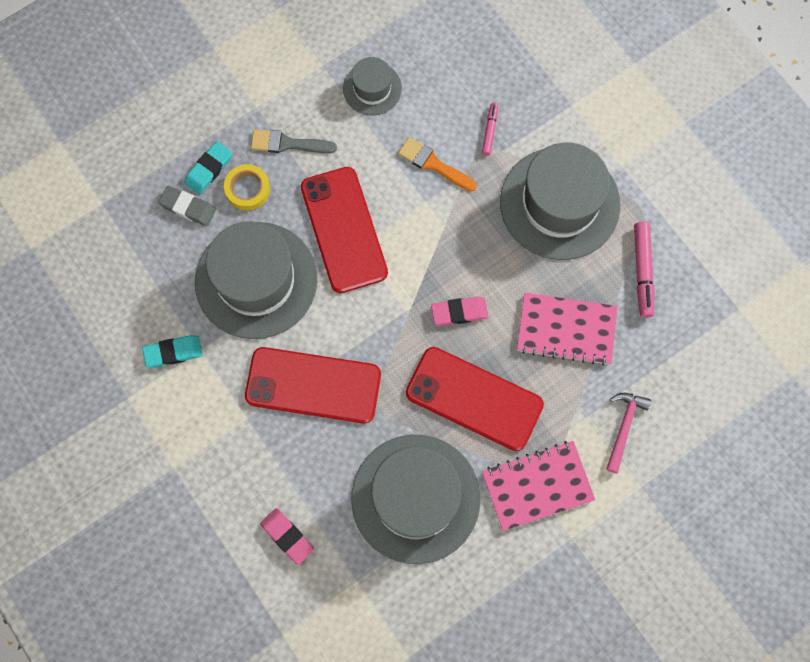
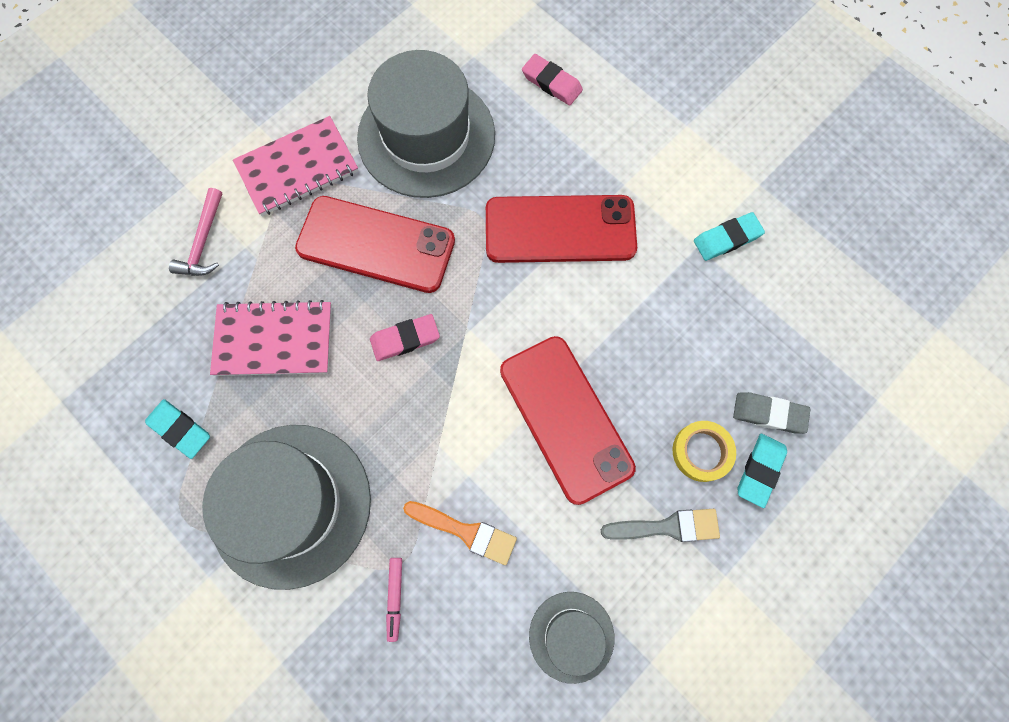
camera: 170 degrees right, 0 degrees up
grey hat [195,221,317,339] -> none
pink marker [634,222,655,318] -> turquoise eraser [145,399,210,459]

